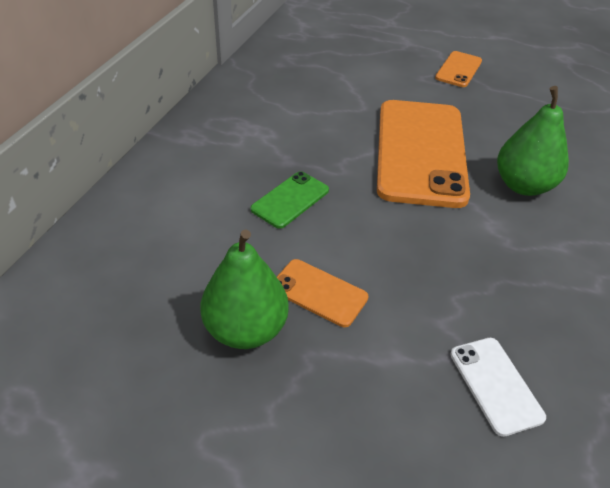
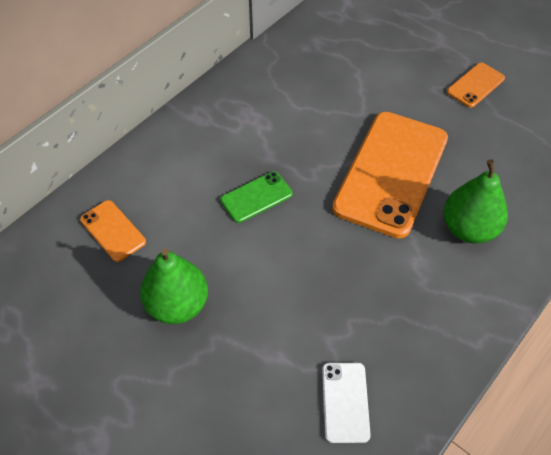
camera: 20 degrees right, 10 degrees up
orange phone [277,259,369,327] -> orange phone moved to [80,200,146,262]

